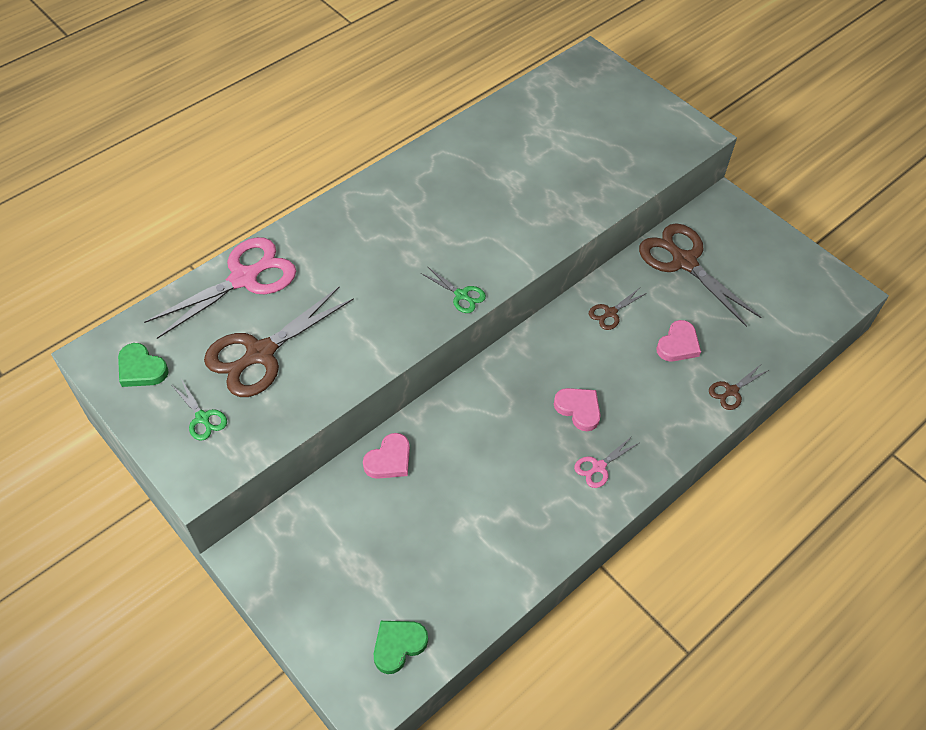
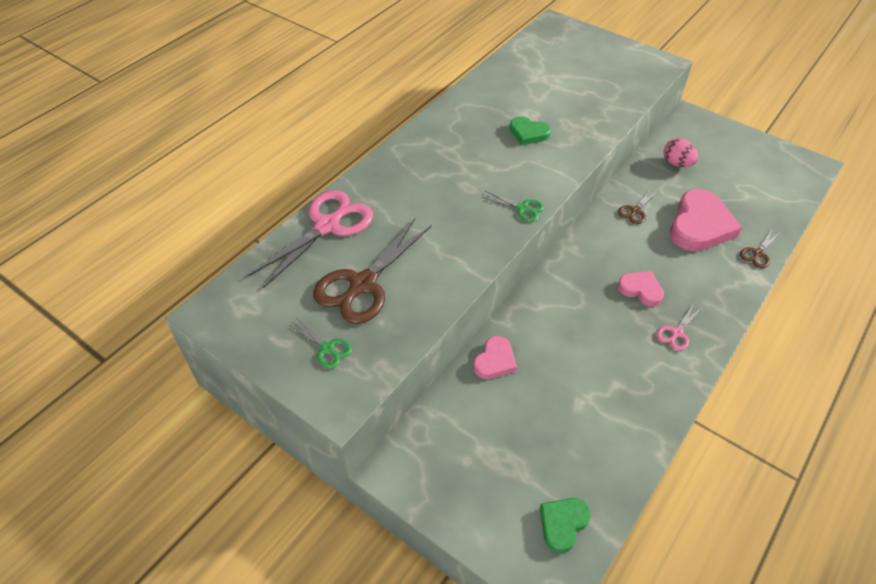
camera: 10 degrees left, 5 degrees down
green heart [118,343,169,387] -> green heart moved to [510,116,551,145]
brown scissors [639,223,761,327] -> pink egg [663,138,699,167]
pink heart [656,320,701,362] -> pink heart [670,189,742,252], size x1.83

